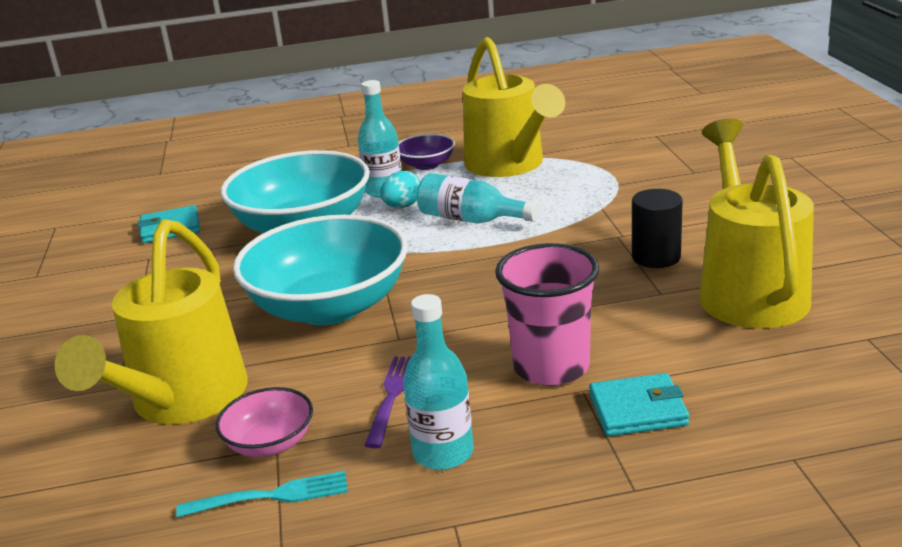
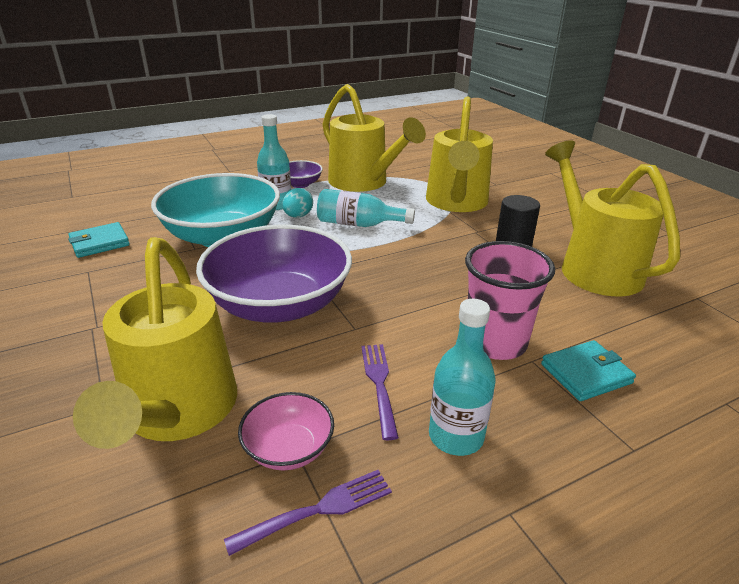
camera: 20 degrees left, 5 degrees up
turquoise fork [176,471,348,518] -> purple fork [224,470,392,556]
turquoise bowl [233,215,408,325] -> purple bowl [196,225,352,323]
none -> yellow watering can [426,96,493,212]

